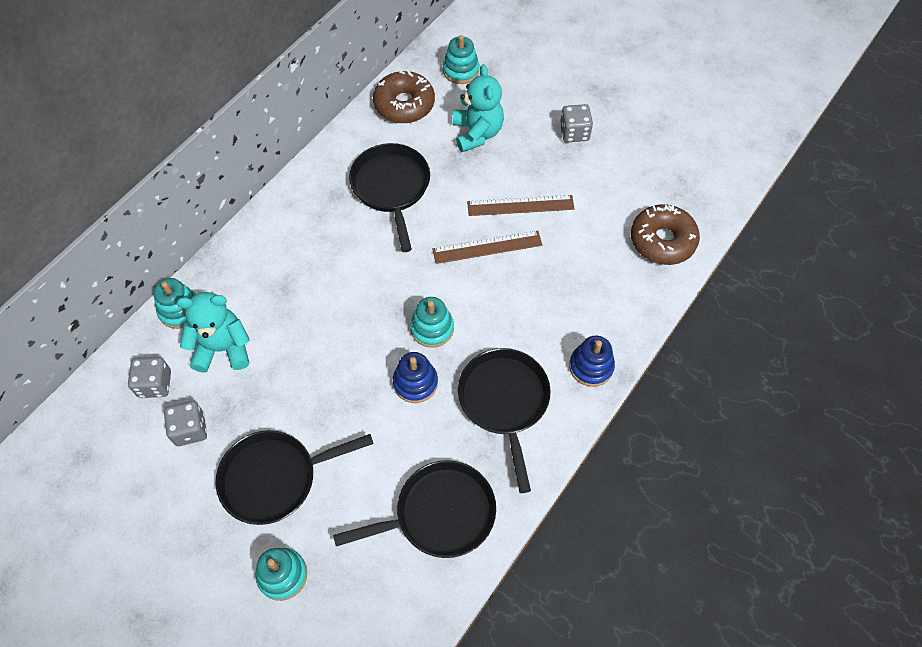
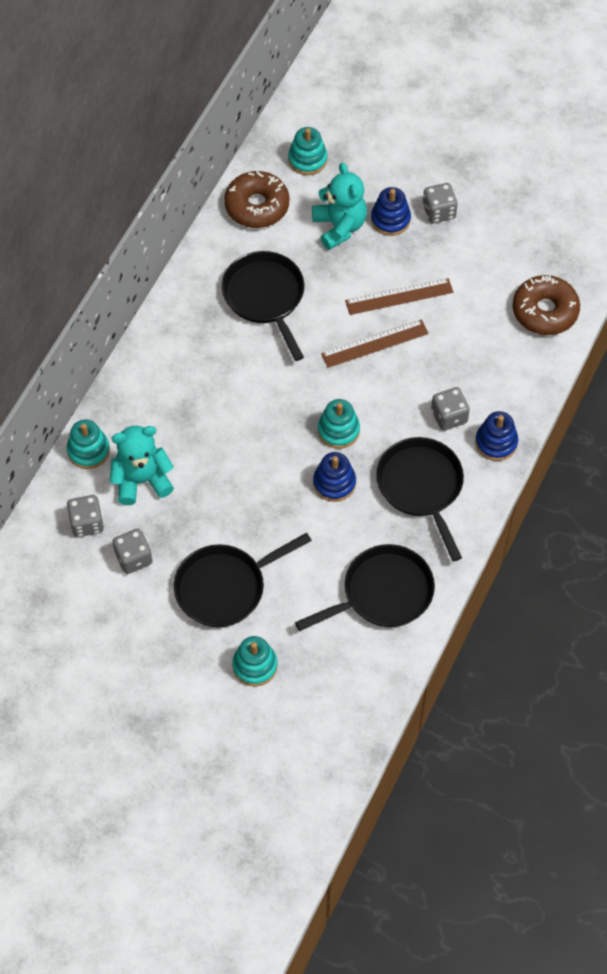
camera: 10 degrees left, 0 degrees up
none -> blue stacking toy [371,187,411,236]
none -> grey dice [431,387,470,431]

